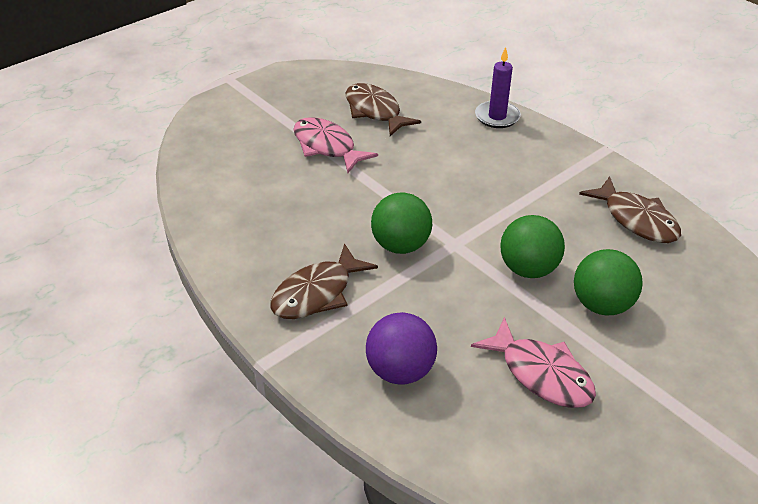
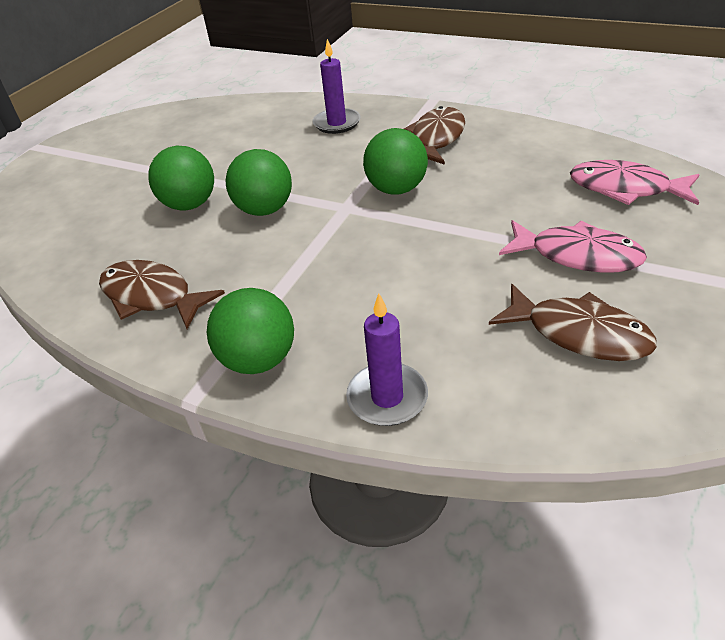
camera: 160 degrees right, 0 degrees up
purple ball [366,312,437,385] -> purple candle [312,39,361,134]
pink fish [471,317,596,408] -> pink fish moved to [570,160,700,205]
none -> green ball [207,288,294,374]

